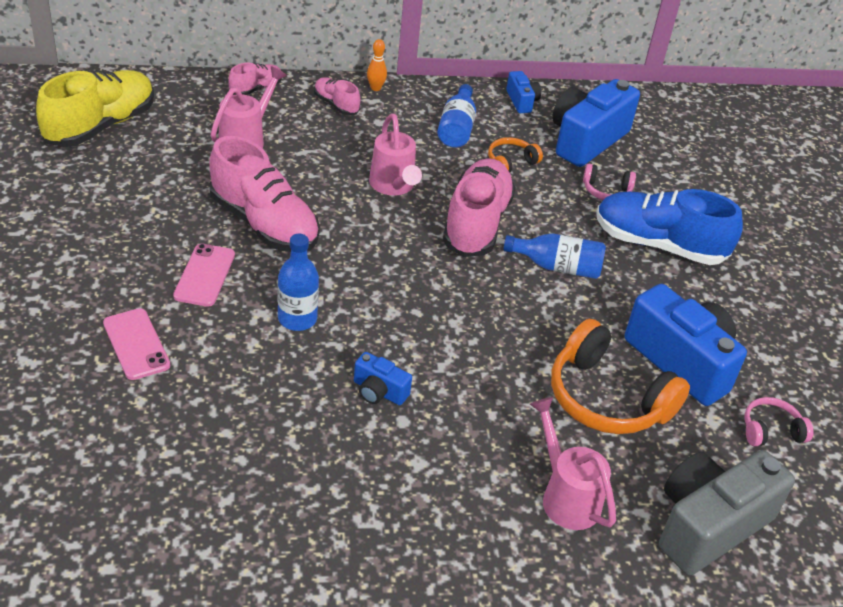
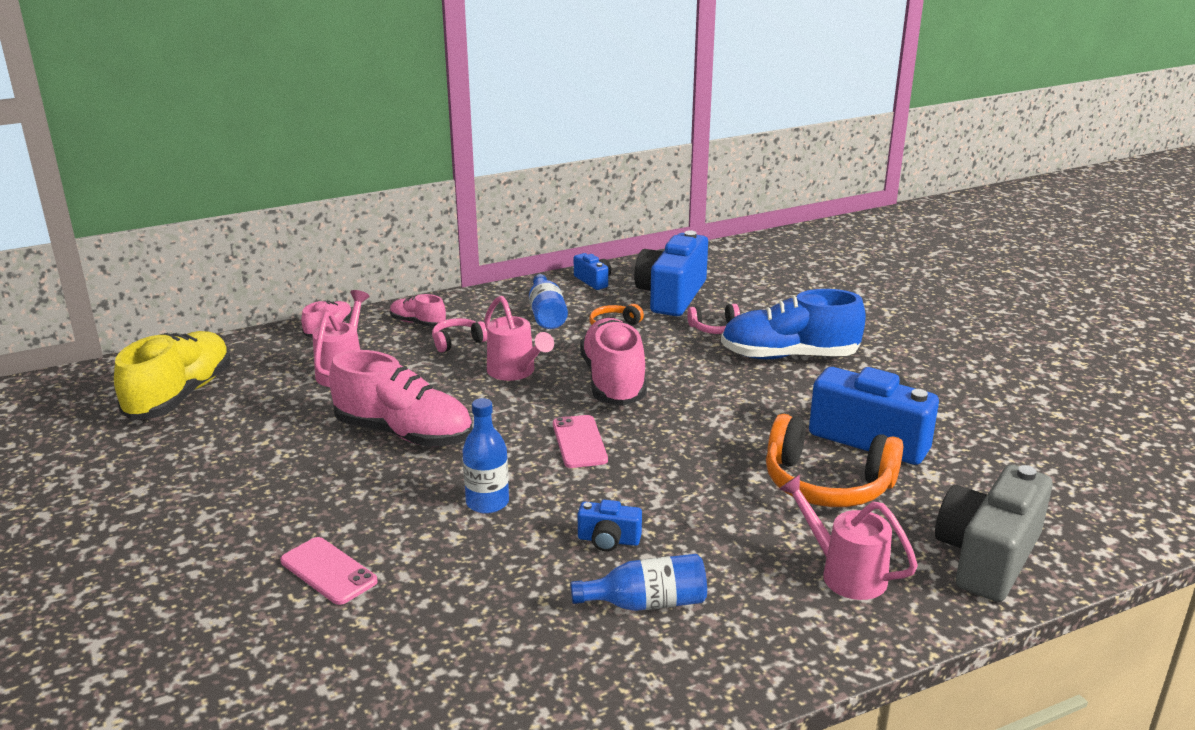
camera: 15 degrees left, 15 degrees down
pink phone [173,244,235,307] -> pink phone moved to [553,415,608,468]
orange bowling pin [367,39,387,91] -> none
blue bottle [503,234,606,279] -> blue bottle moved to [570,554,707,611]
pink headphones [744,397,813,446] -> pink headphones moved to [432,318,487,352]

